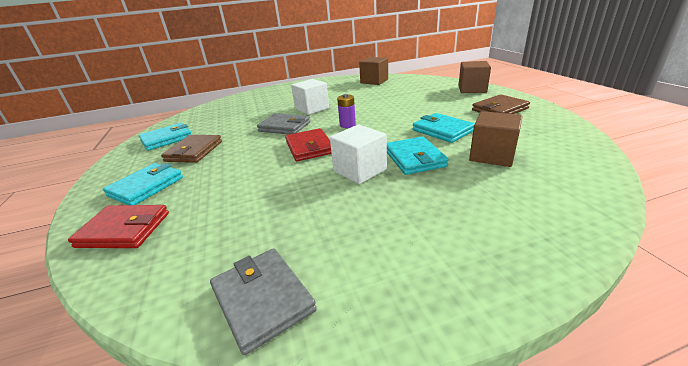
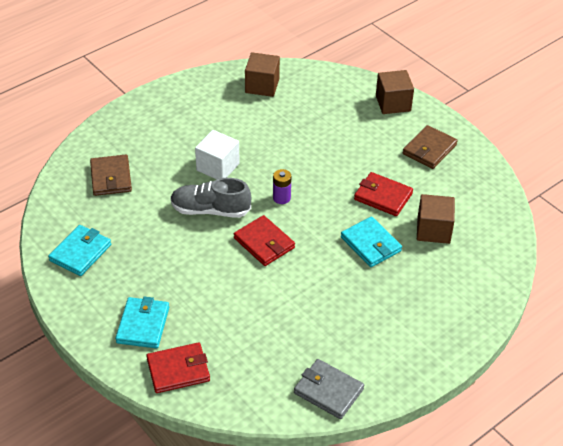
camera: 25 degrees left, 15 degrees up
brown wallet [161,135,222,163] -> brown wallet moved to [90,155,132,196]
grey wallet [257,113,310,134] -> grey shoe [170,178,251,218]
white cube [330,125,387,184] -> none
turquoise wallet [413,113,475,143] -> red wallet [354,172,413,216]

